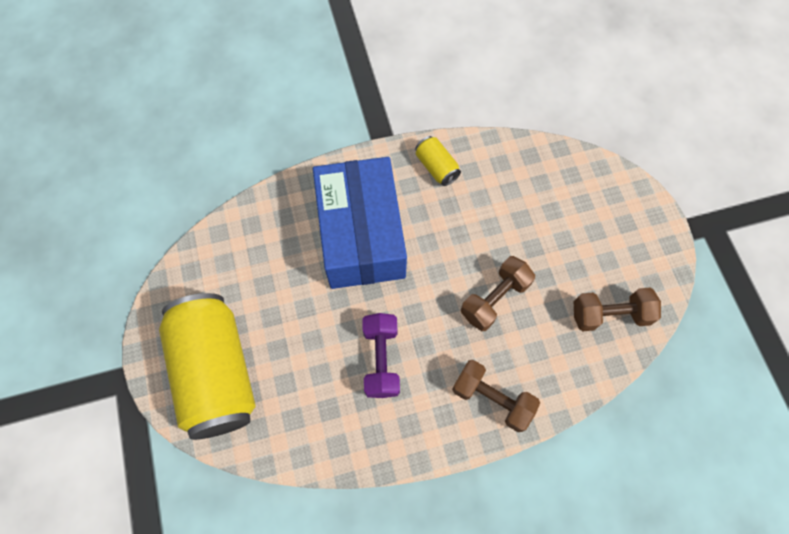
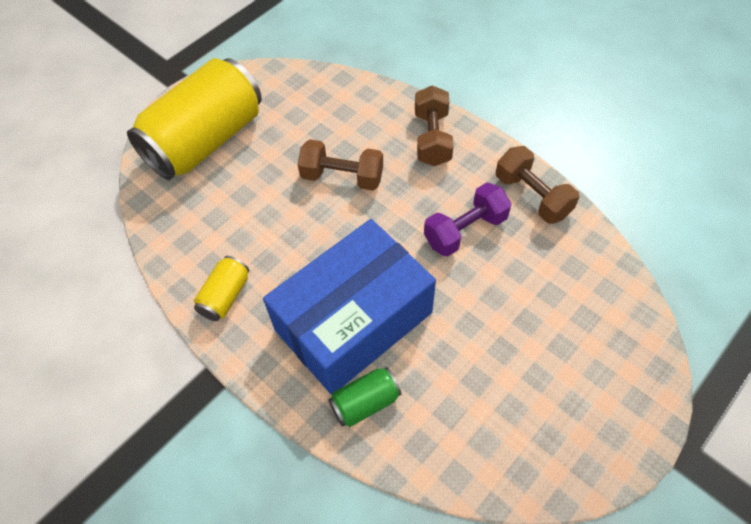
camera: 120 degrees left, 10 degrees down
yellow can [159,293,256,440] -> yellow can moved to [127,58,262,180]
brown dumbbell [574,287,661,331] -> brown dumbbell moved to [496,146,579,224]
none -> green can [328,367,402,427]

